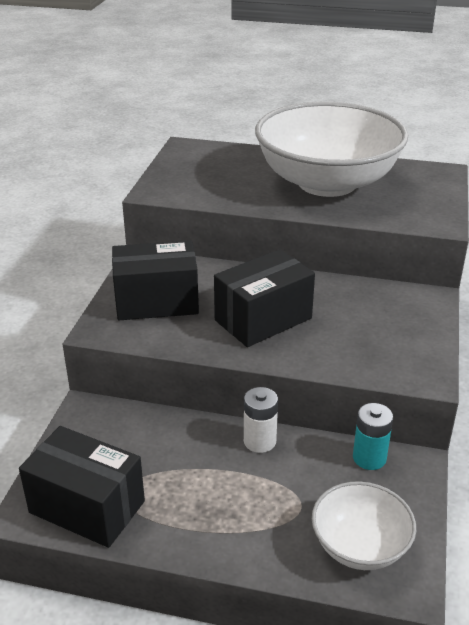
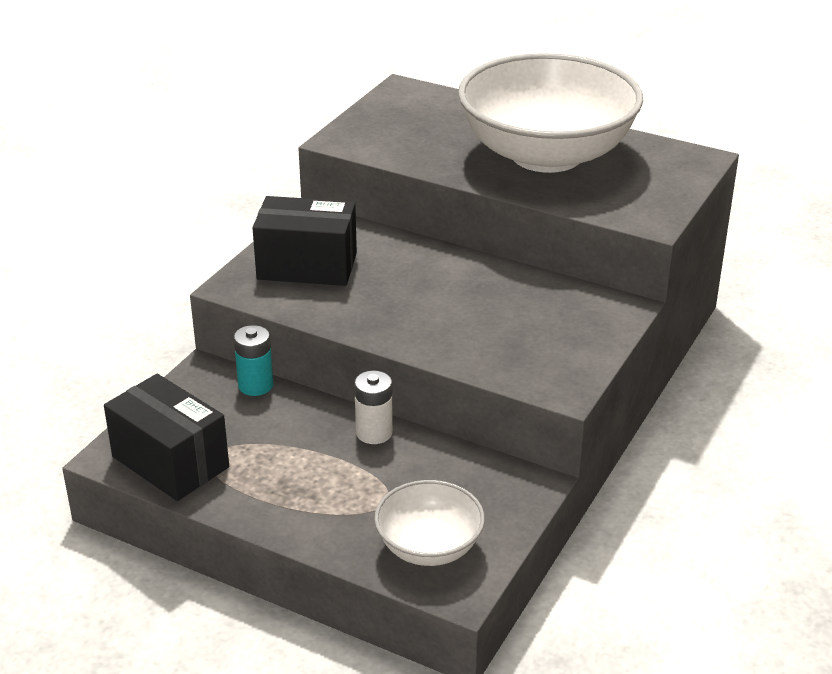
camera: 15 degrees right, 0 degrees up
black box [214,249,315,347] -> none
turquoise battery [353,403,393,470] -> turquoise battery moved to [234,325,273,396]

